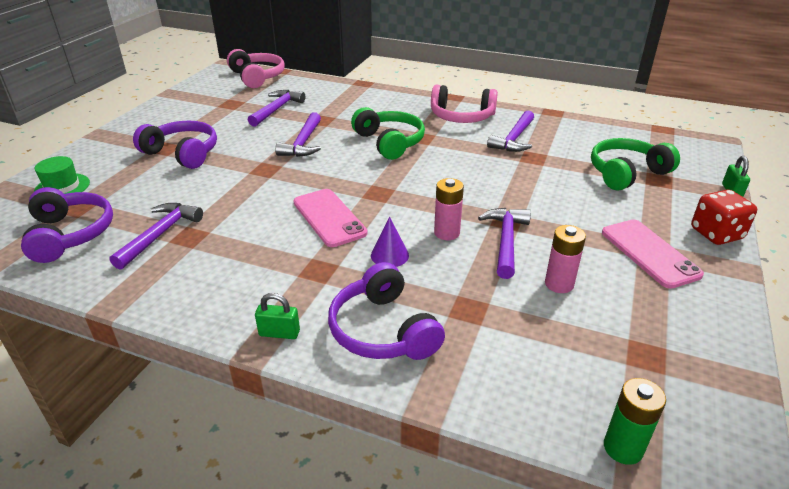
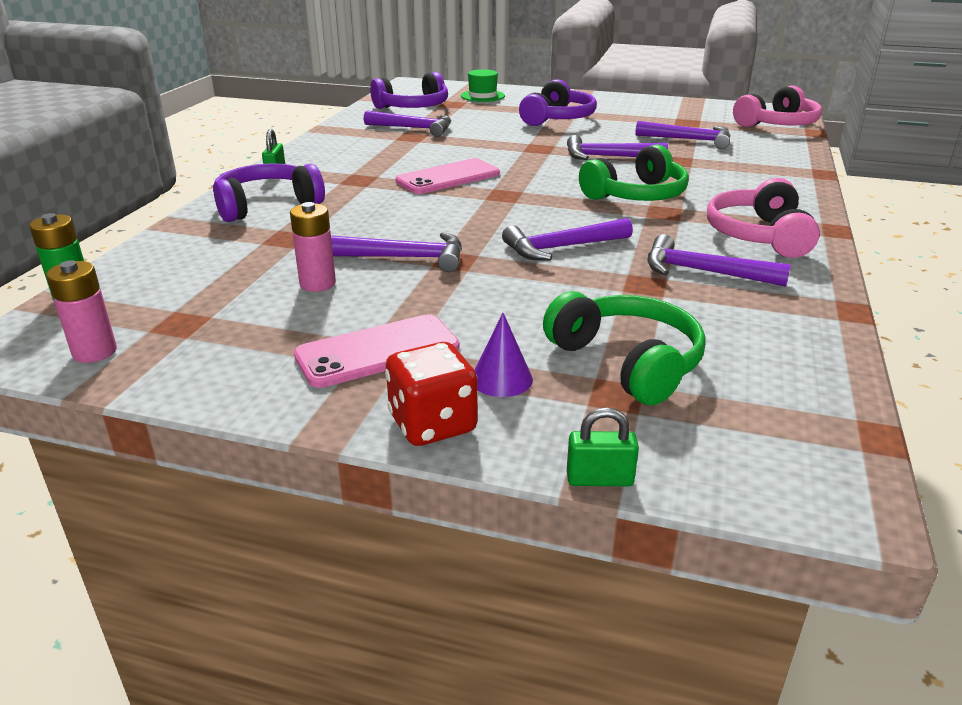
camera: 85 degrees right, 5 degrees down
purple cone [371,217,409,267] -> purple cone moved to [475,313,533,397]
pink battery [434,178,464,240] -> pink battery moved to [46,260,117,363]
none -> purple hammer [502,218,633,261]

